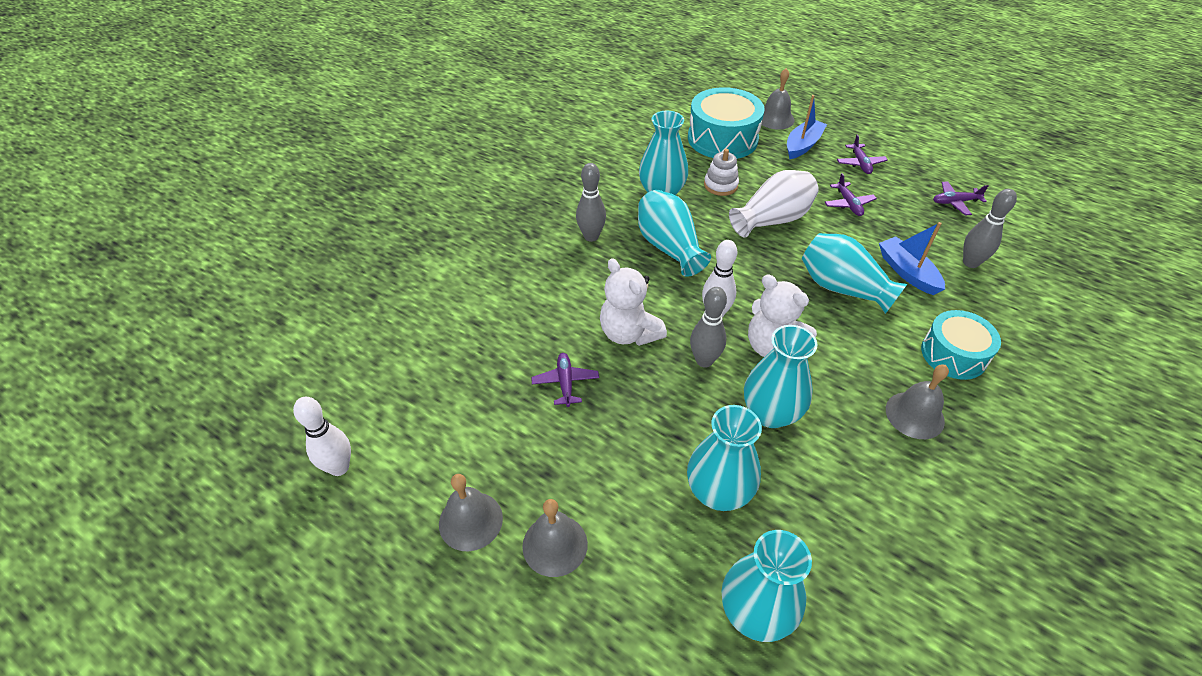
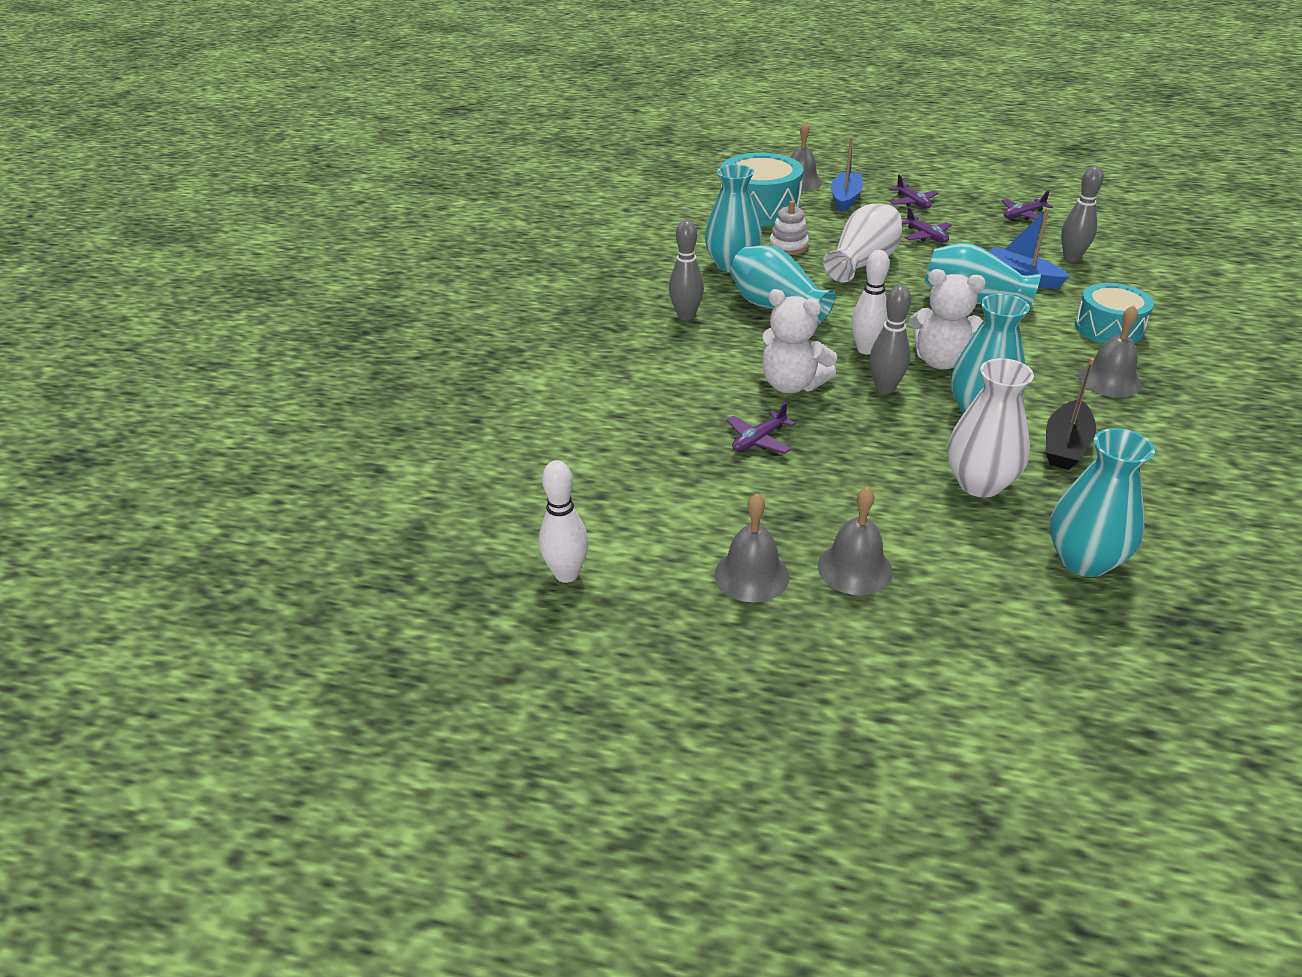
camera: 20 degrees left, 10 degrees down
purple plane [531,353,599,407] -> purple plane turned 105 degrees counterclockwise [727,402,796,454]
turquoise vase [687,405,762,511] -> white vase [948,358,1034,497]
none -> black boat [1046,358,1096,470]

